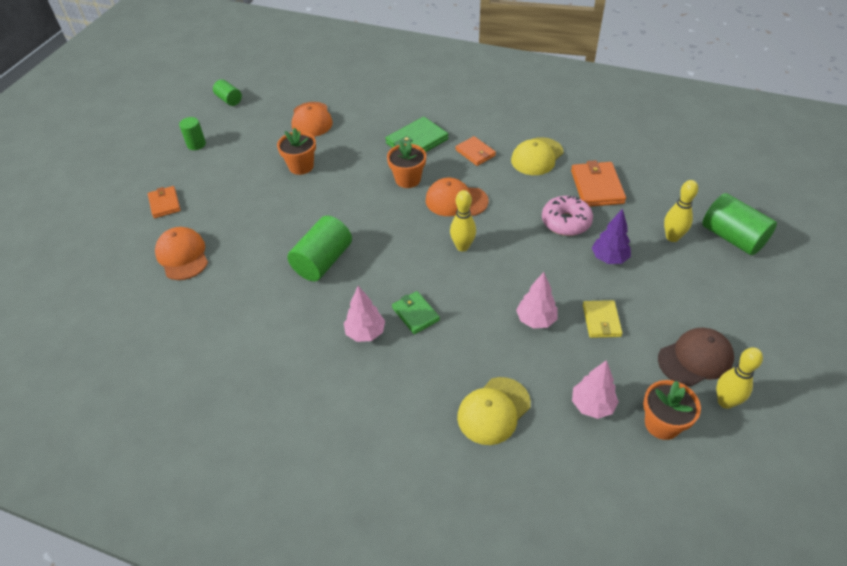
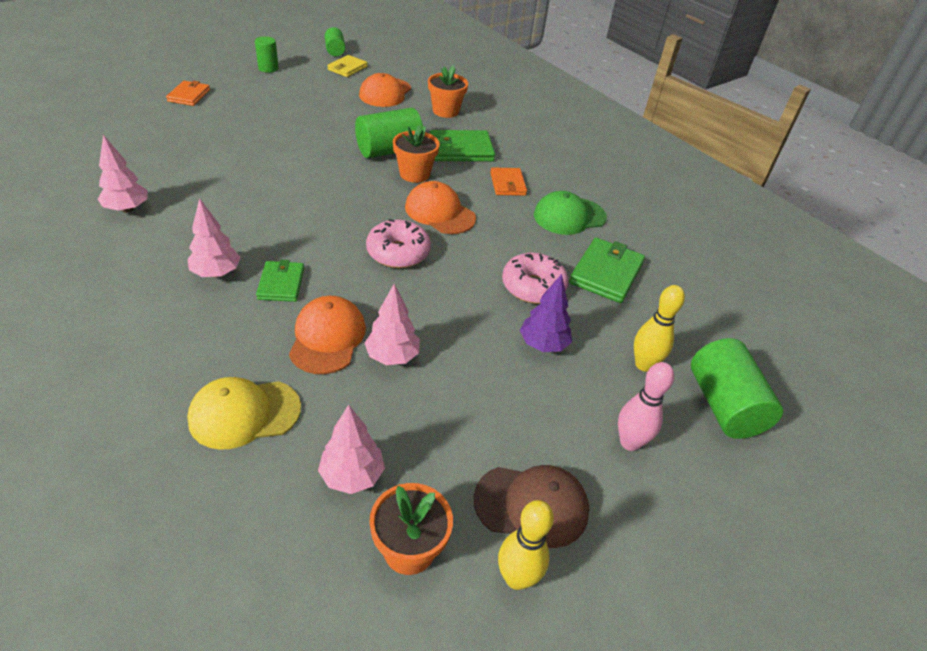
camera: 25 degrees right, 5 degrees down
orange cap [155,227,208,280] -> orange cap moved to [289,296,366,374]
orange flower pot [277,128,316,175] -> orange flower pot moved to [428,66,468,118]
green cylinder [287,216,352,281] -> green cylinder moved to [355,108,423,158]
yellow bowling pin [450,190,476,252] -> pink donut [366,219,431,268]
yellow cap [511,137,564,175] -> green cap [534,191,607,235]
orange wallet [571,160,626,207] -> green wallet [569,238,645,303]
yellow wallet [583,300,623,338] -> yellow wallet moved to [327,55,368,77]
none -> pink tree [98,135,148,213]
none -> pink bowling pin [618,362,674,451]

